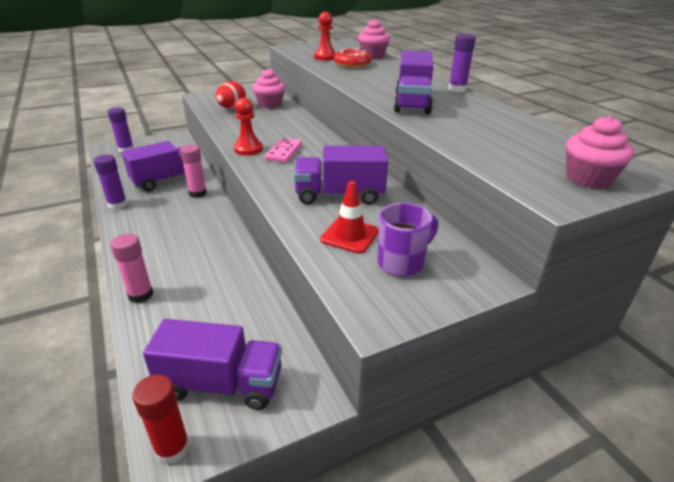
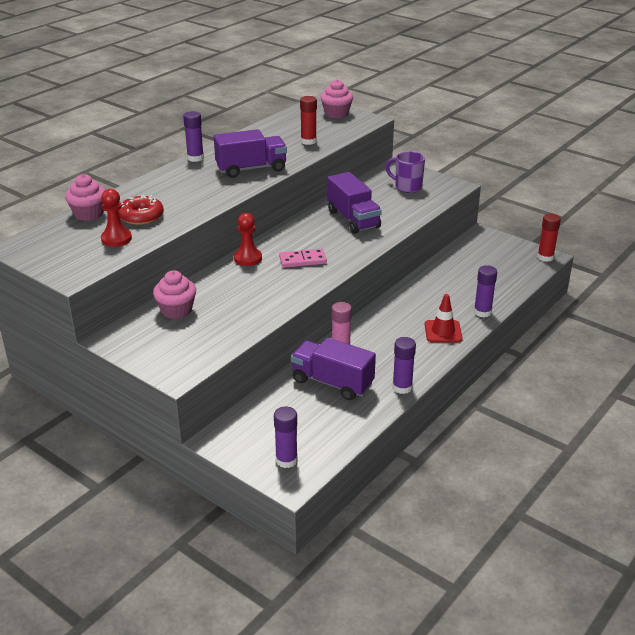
camera: 115 degrees left, 0 degrees up
pink glue stick [110,234,153,303] -> purple glue stick [474,265,497,317]
purple truck [143,319,282,410] -> none
red egg [216,81,246,109] -> none
red pawn [234,98,263,155] -> red pawn moved to [234,213,262,266]
red traffic cone [320,181,379,254] -> red traffic cone moved to [424,294,462,342]
none -> red glue stick [300,96,317,145]

